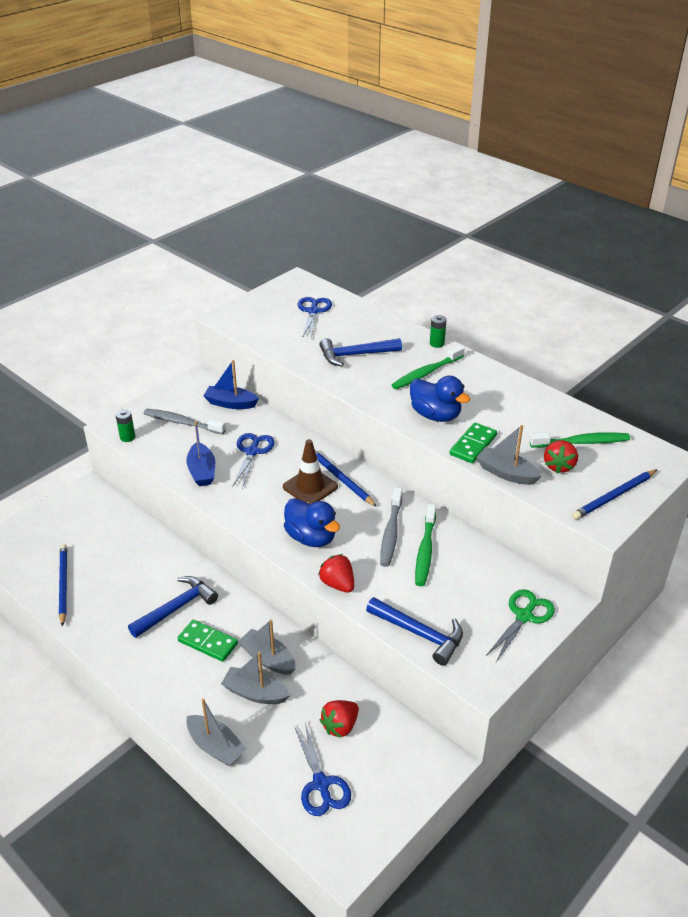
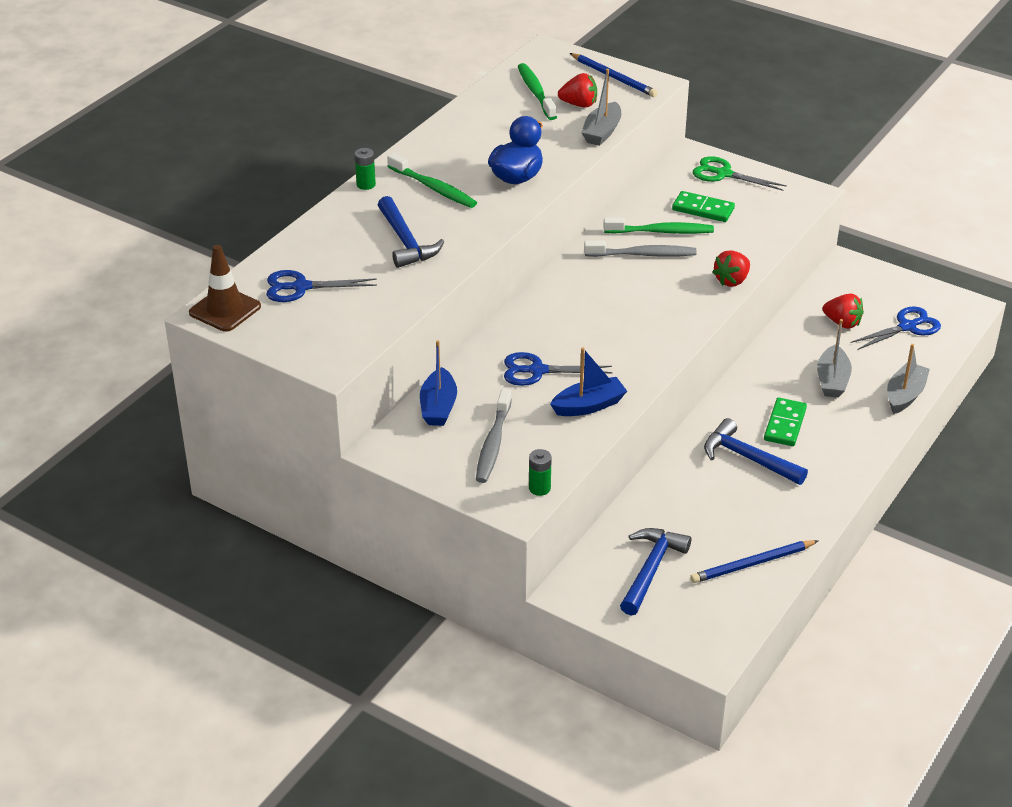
camera: 100 degrees left, 0 degrees up
grey boat [238,619,296,675] -> none
brown traffic cone [283,439,338,504] -> brown traffic cone moved to [189,245,261,332]
blue duck [284,498,340,547] -> none
blue pencil [315,450,377,507] -> none
blue hammer [366,597,463,666] -> blue hammer moved to [620,528,691,616]
green domino [450,423,497,463] -> green domino moved to [672,191,735,222]

